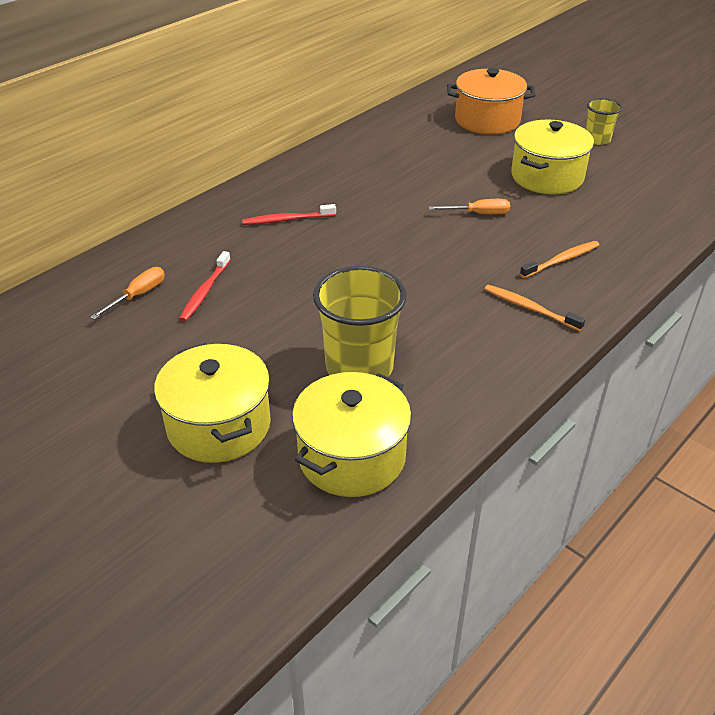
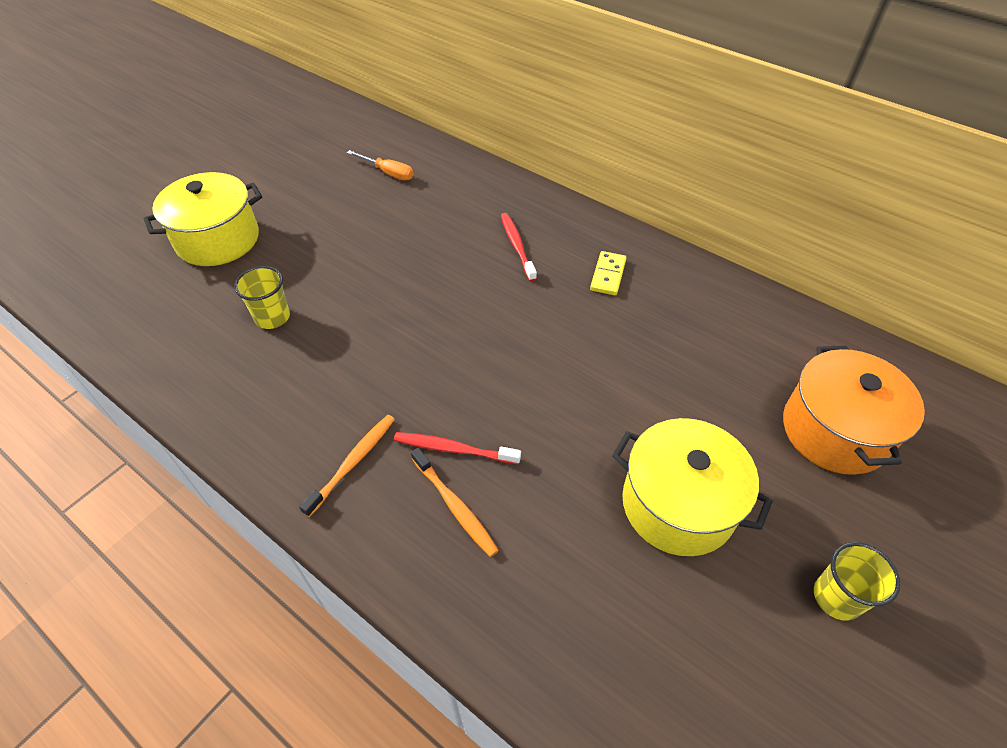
camera: 85 degrees right, 10 degrees up
red toothbrush [179,251,230,322] -> red toothbrush moved to [394,432,521,464]
yellow pot [292,372,411,497] -> none
yellow cup [313,266,407,377] -> yellow cup [234,266,290,329], size x0.55
orange screwdriver [429,199,510,215] -> none
none -> yellow domino [590,251,627,295]

